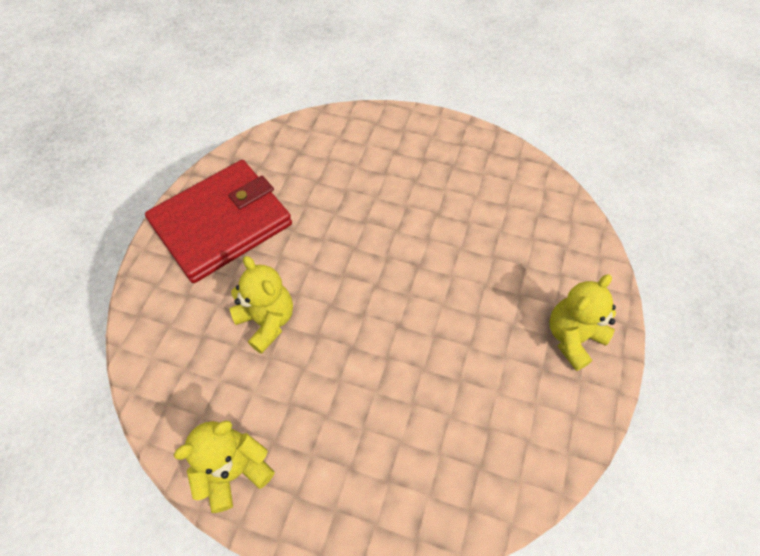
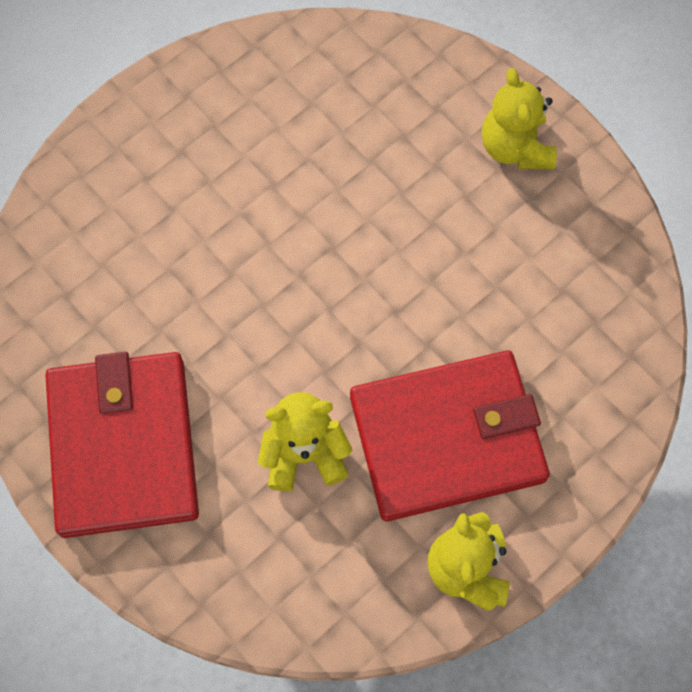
camera: 60 degrees left, 10 degrees up
none -> red wallet [350,350,550,521]

